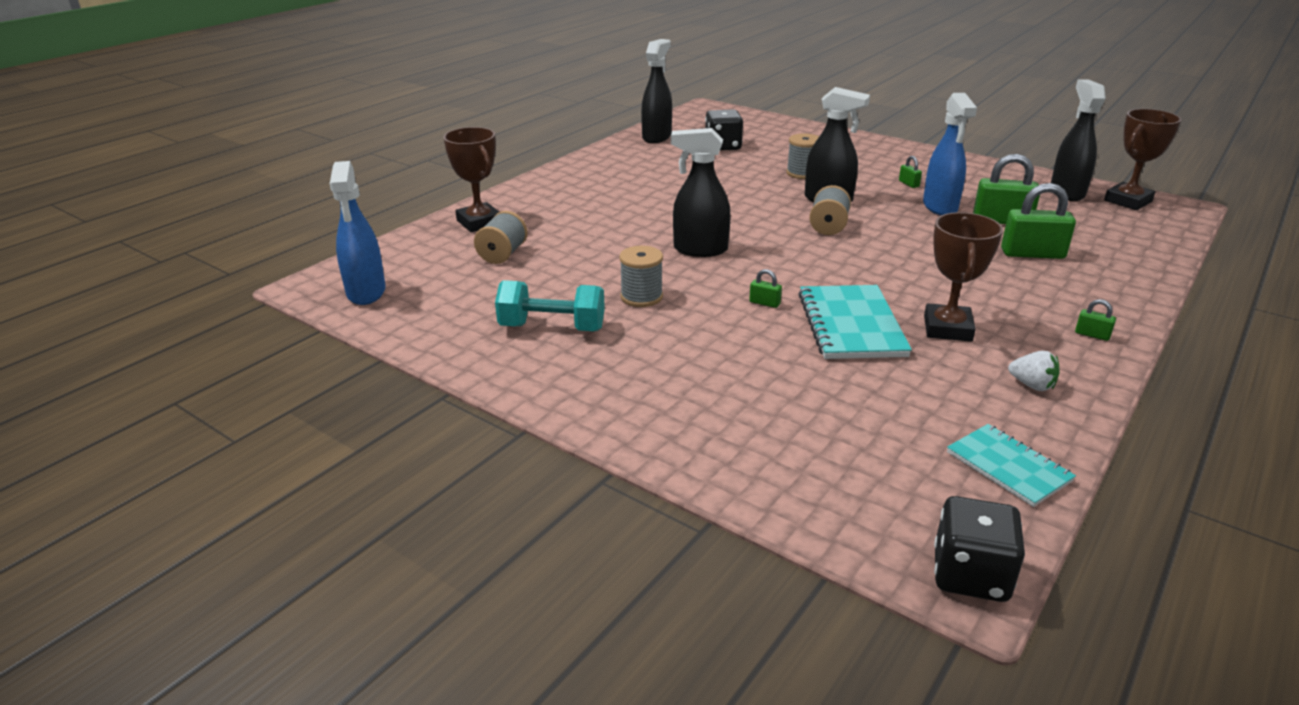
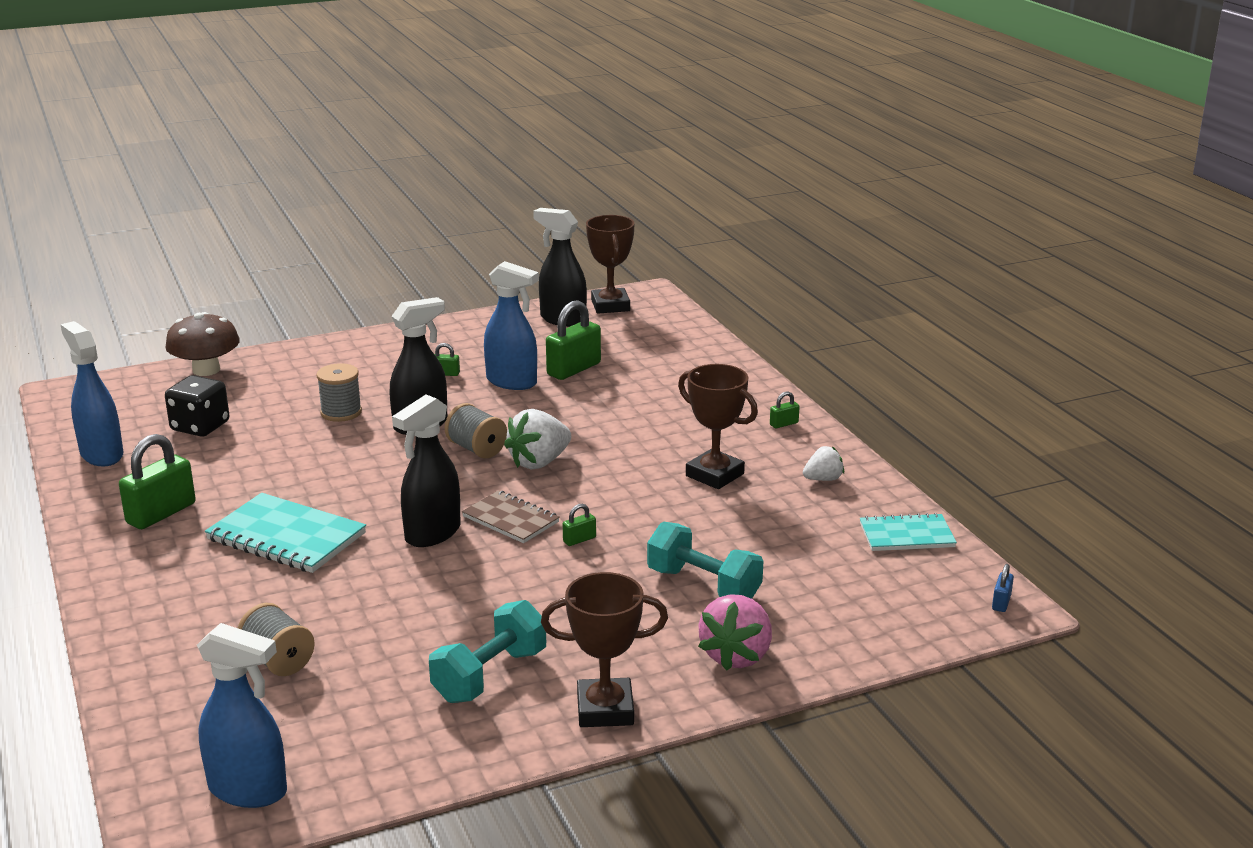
camera: 60 degrees left, 5 degrees down
brown trophy [443,127,499,232] -> brown trophy moved to [541,572,668,727]
grey spool [619,246,663,307] -> none
black spray bottle [641,39,672,143] -> blue spray bottle [60,321,123,466]
turquoise notebook [799,285,912,359] -> turquoise notebook moved to [205,493,366,573]
black dice [934,496,1025,602] -> blue padlock [992,564,1014,612]
green padlock [1001,183,1076,259] -> green padlock moved to [119,434,196,529]
none -> brown mushroom [165,312,240,376]
none -> brown notebook [462,490,560,543]
none -> white strawberry [504,409,571,470]
none -> turquoise dumbbell [647,522,763,599]
none -> pink strawberry [698,594,772,671]

